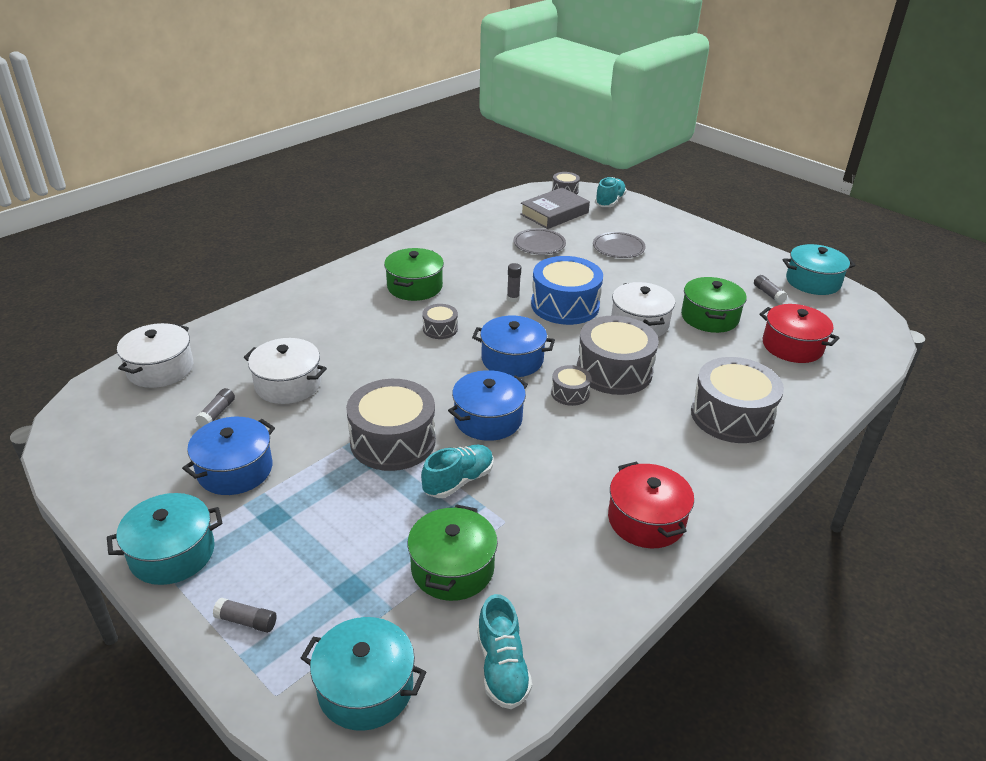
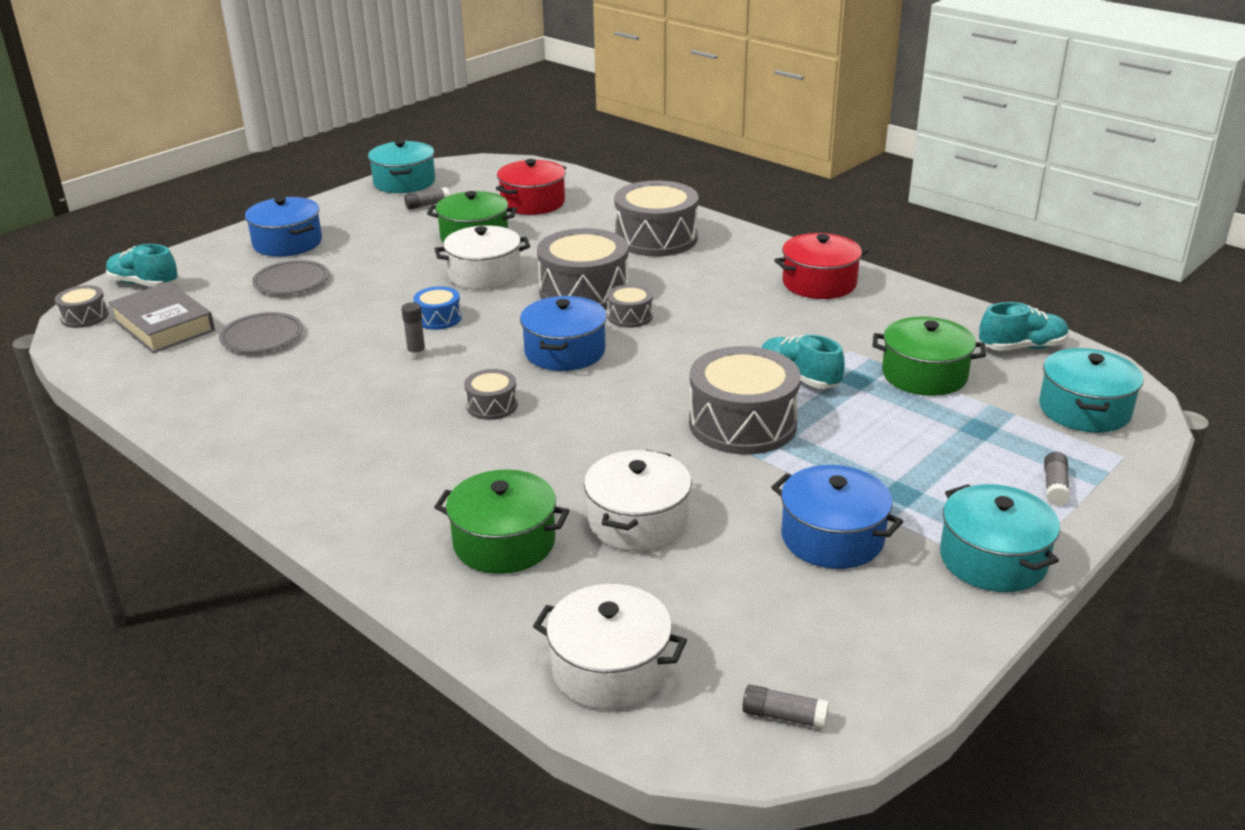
camera: 90 degrees left, 5 degrees down
grey glue stick [196,388,235,427] -> grey glue stick moved to [742,685,829,729]
green pot [384,248,444,301] -> green pot moved to [434,469,569,574]
blue pot [448,370,528,441] -> blue pot moved to [245,197,322,257]
blue drum [531,256,603,325] -> blue drum [413,286,462,330], size x0.49

